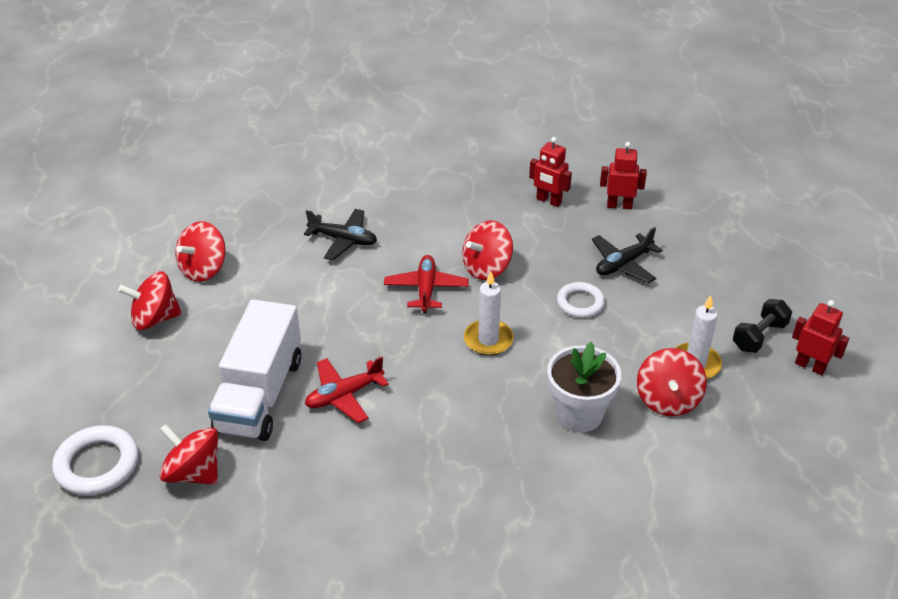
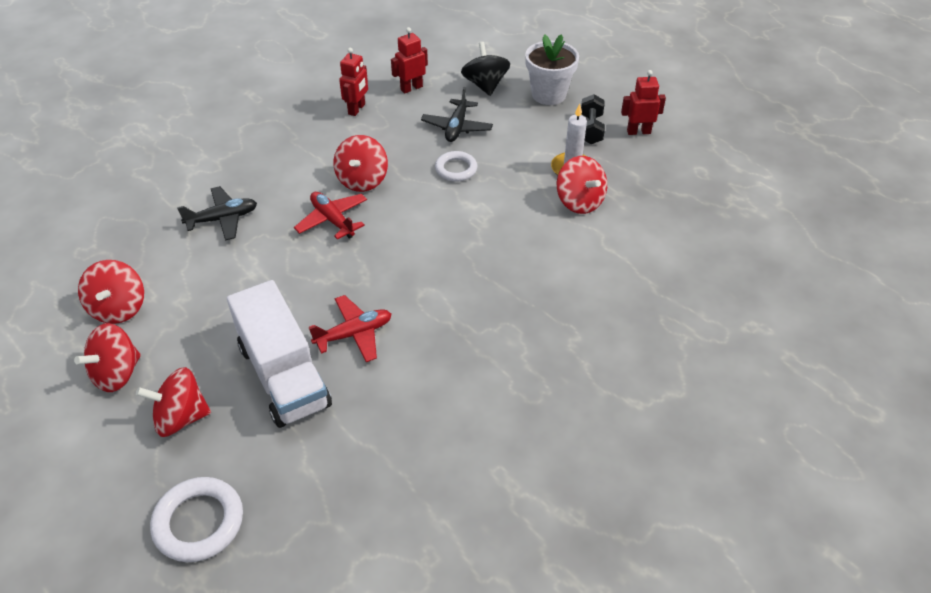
camera: 40 degrees left, 5 degrees up
red spinning top [160,424,218,485] -> red spinning top moved to [136,367,211,437]
red plane [305,357,389,423] -> red plane turned 135 degrees counterclockwise [309,295,391,362]
white candle [464,272,514,356] -> none
red robot [529,137,572,207] -> red robot turned 60 degrees counterclockwise [339,48,368,116]
white flower pot [547,342,621,433] -> white flower pot moved to [525,34,579,105]
none -> black spinning top [461,42,510,96]

